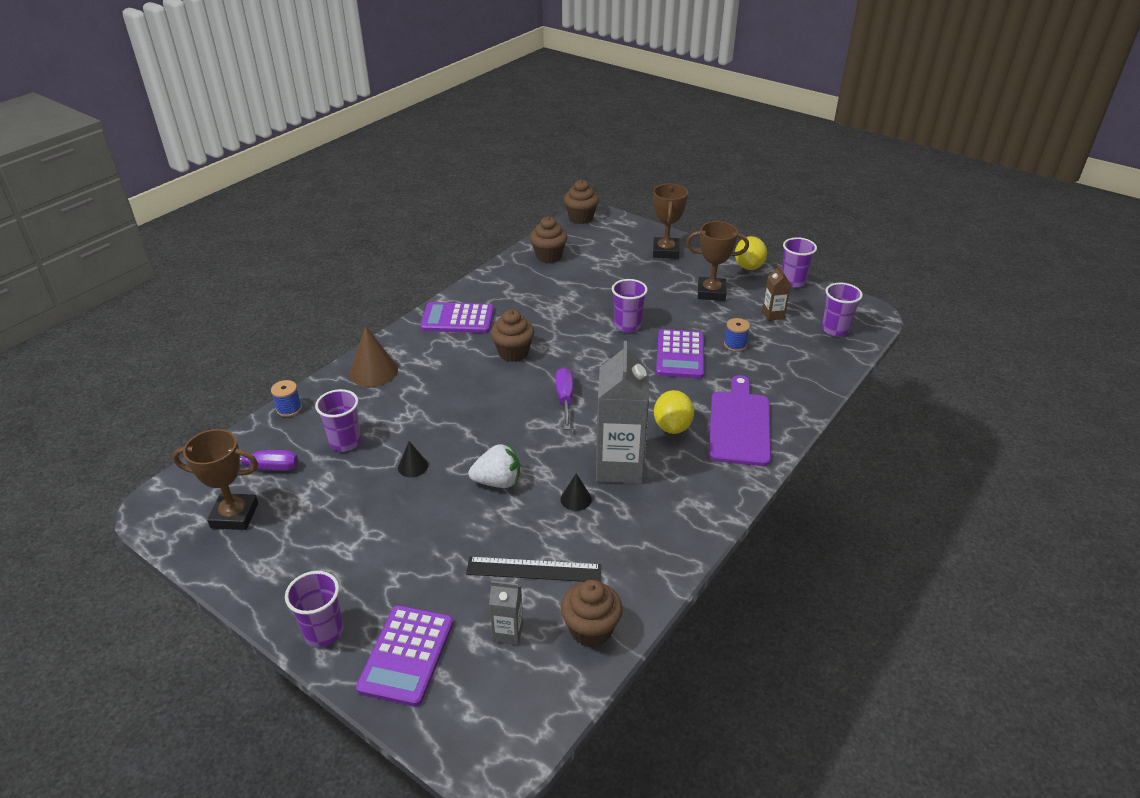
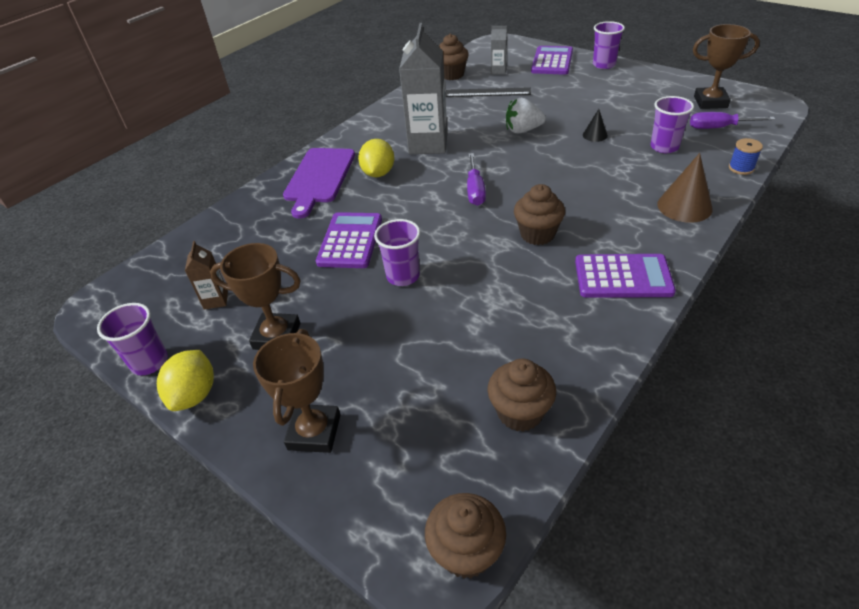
camera: 175 degrees left, 5 degrees up
black cone [560,473,592,511] -> none
blue spool [724,318,750,352] -> none
purple cup [822,283,863,336] -> none

